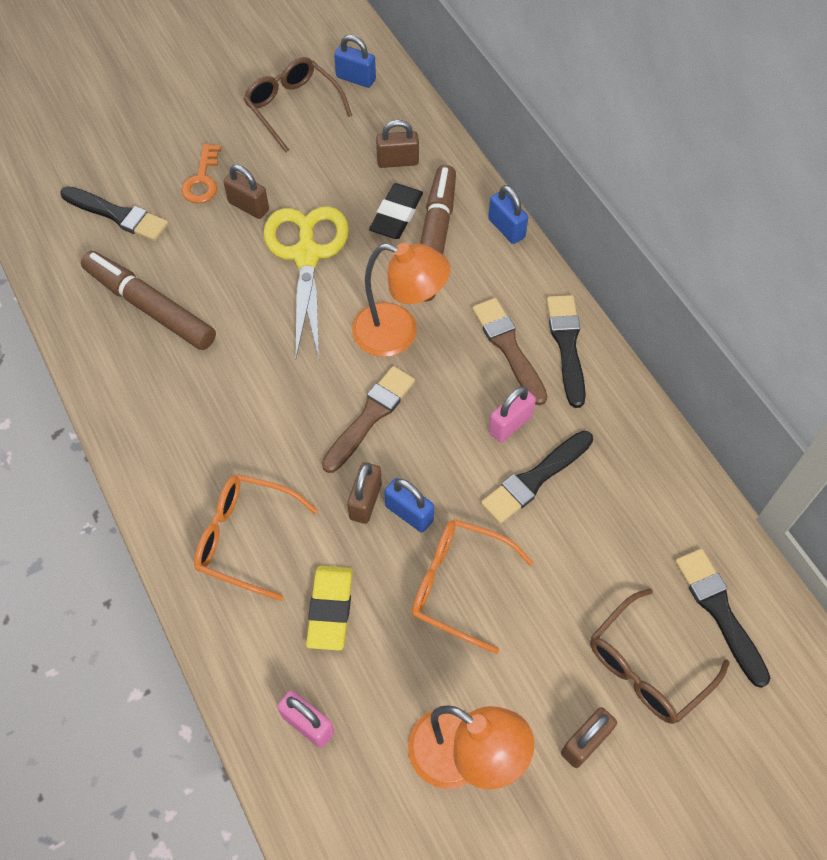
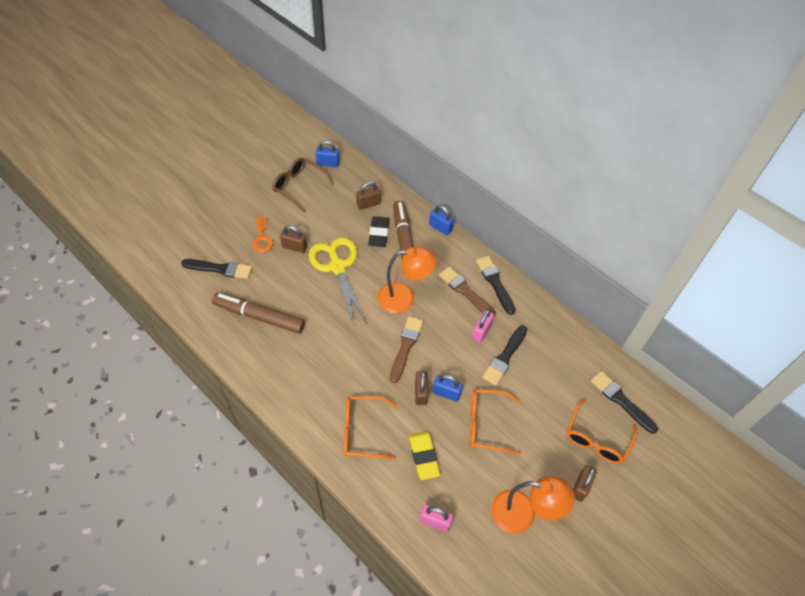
camera: 20 degrees left, 5 degrees down
brown glasses [590,588,730,724] -> orange glasses [566,398,637,464]

